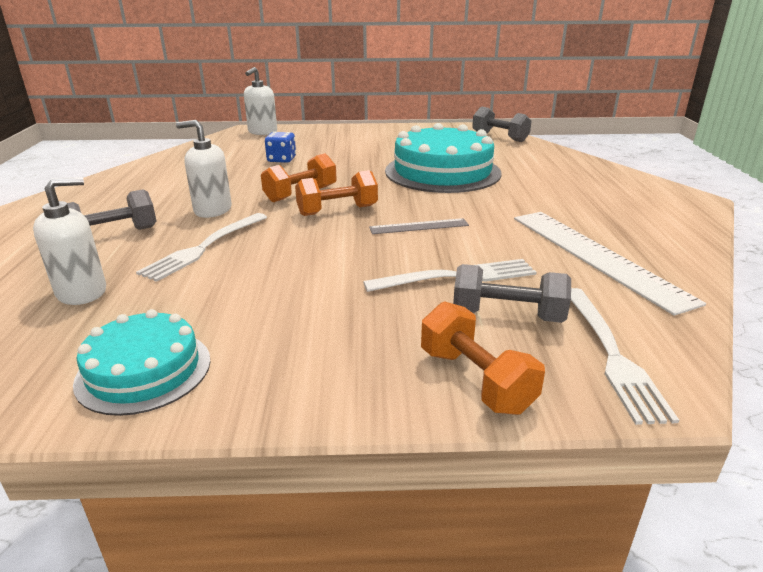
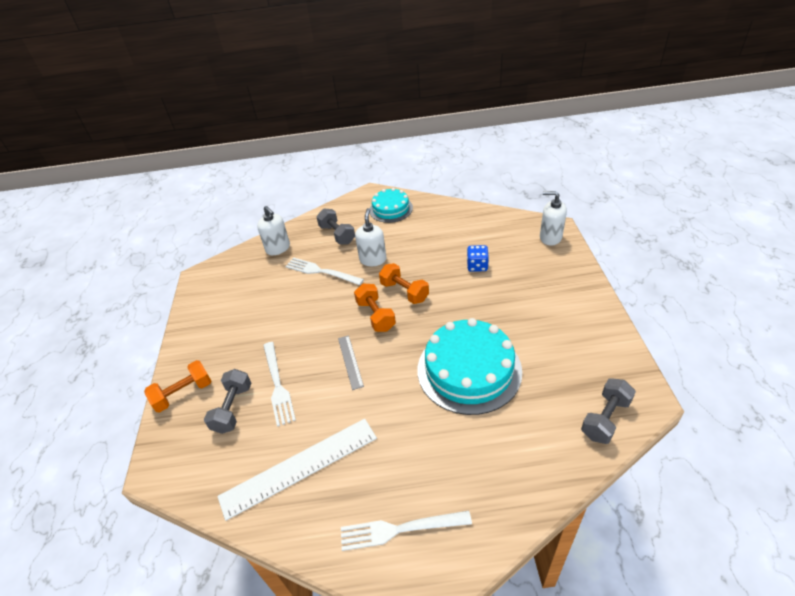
camera: 90 degrees right, 15 degrees up
turquoise cake [73,309,210,416] -> turquoise cake moved to [370,188,413,223]
white fork [571,288,679,425] -> white fork moved to [341,511,472,551]

